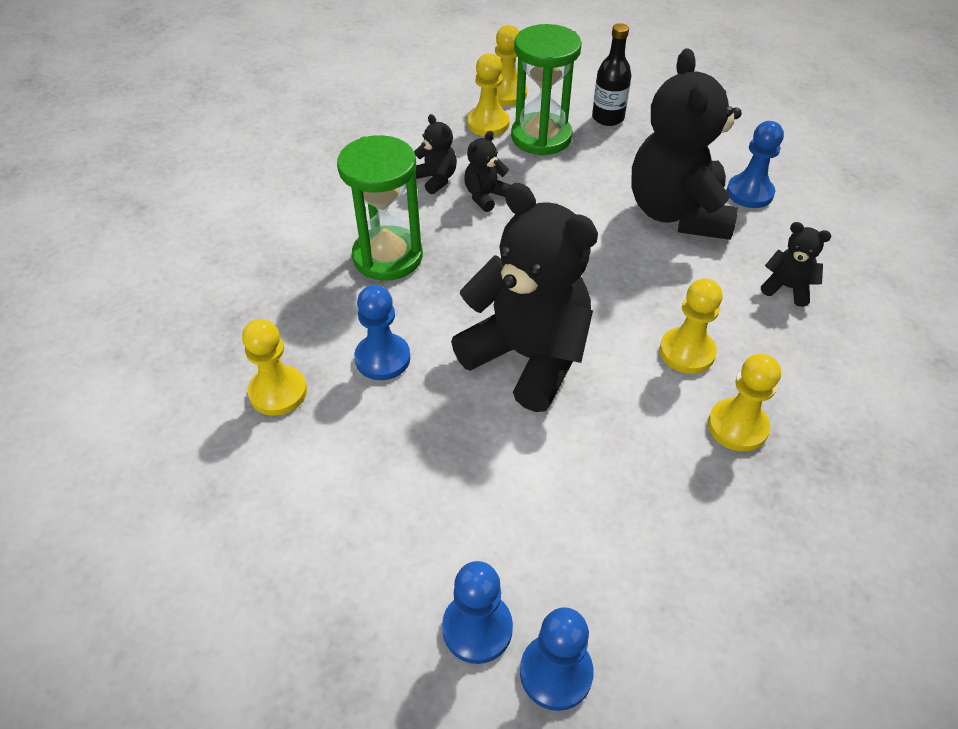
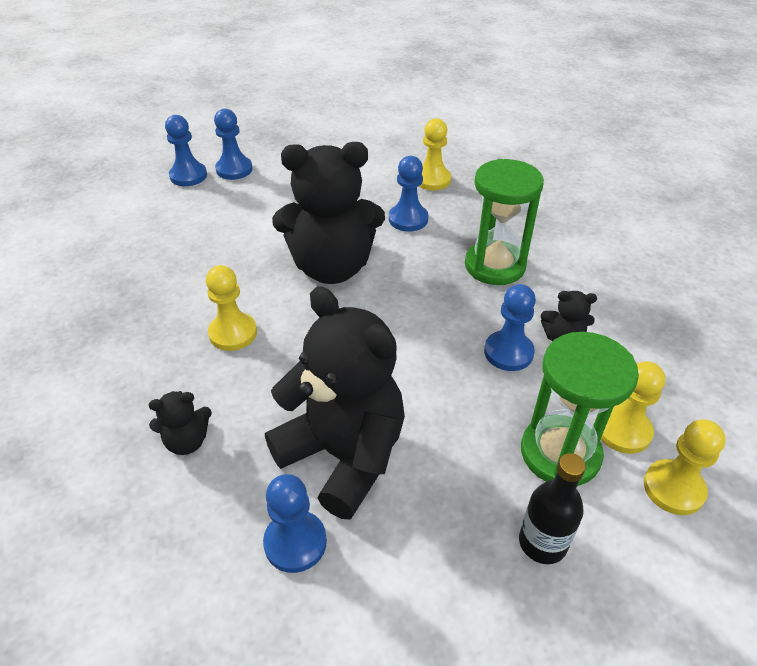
camera: 135 degrees right, 5 degrees down
black teddy bear [464,131,511,212] -> blue pawn [484,284,536,371]
yellow pawn [708,354,781,452] -> none

